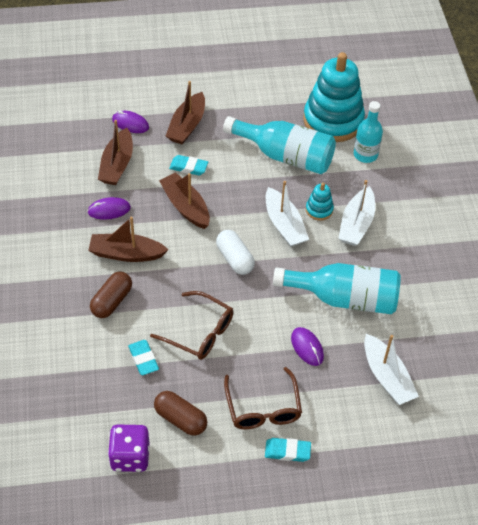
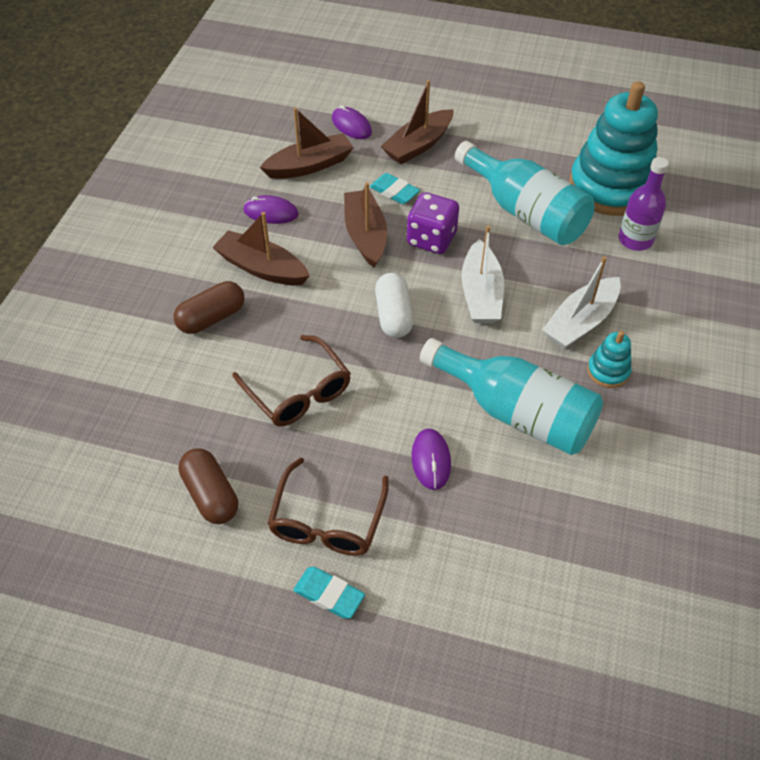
camera: 25 degrees right, 0 degrees up
brown boat [98,120,133,185] -> brown boat turned 150 degrees counterclockwise [260,107,354,179]
purple dice [108,425,149,472] -> purple dice moved to [407,192,459,254]
turquoise eraser [128,340,159,375] -> none
turquoise stacking toy [306,183,334,221] -> turquoise stacking toy moved to [587,331,631,388]
turquoise bottle [354,101,383,163] -> purple bottle [618,157,669,251]
white boat [364,334,419,405] -> none

